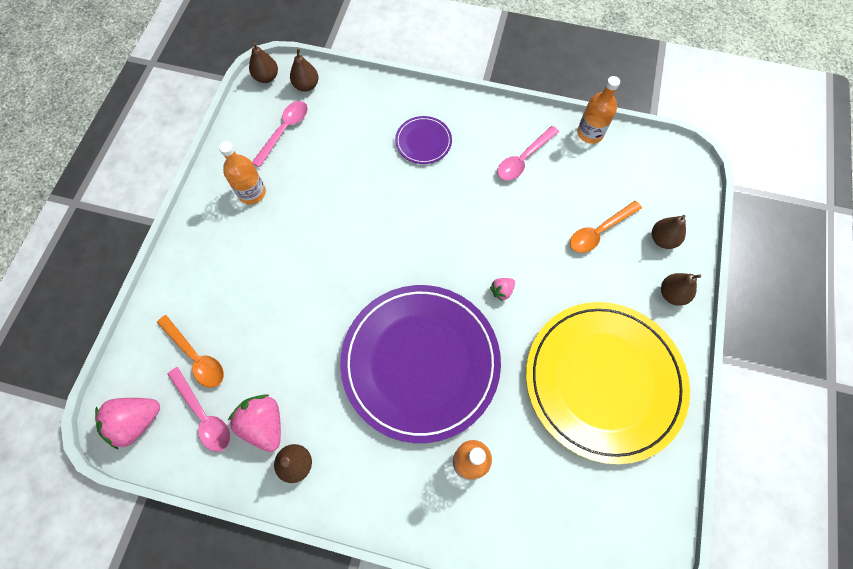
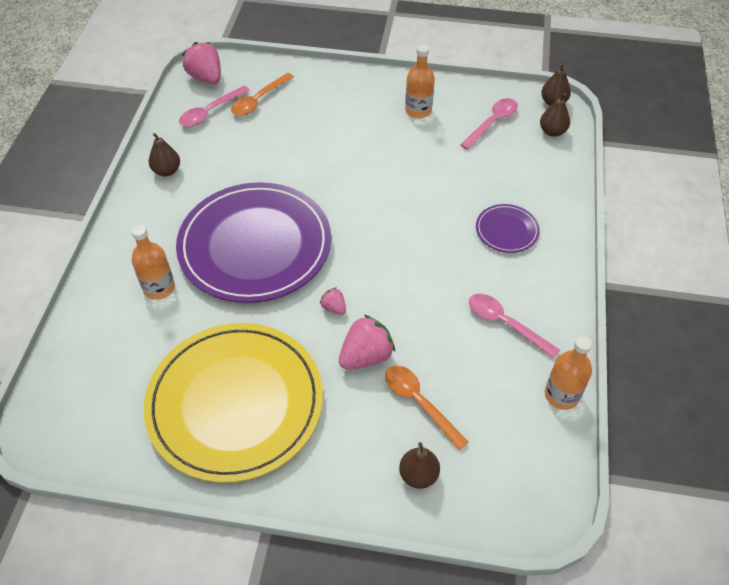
camera: 85 degrees right, 15 degrees down
pink strawberry [228,394,281,452] -> pink strawberry moved to [339,314,395,370]
pink spoon [252,101,308,167] -> pink spoon turned 75 degrees counterclockwise [461,98,518,150]
brown pear [661,273,701,306] -> none

